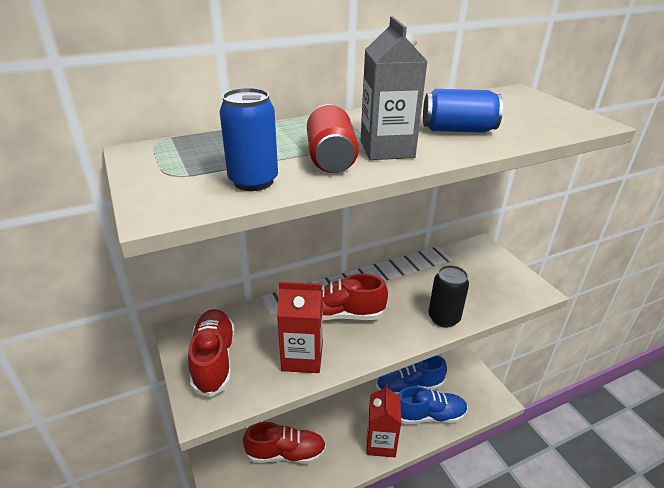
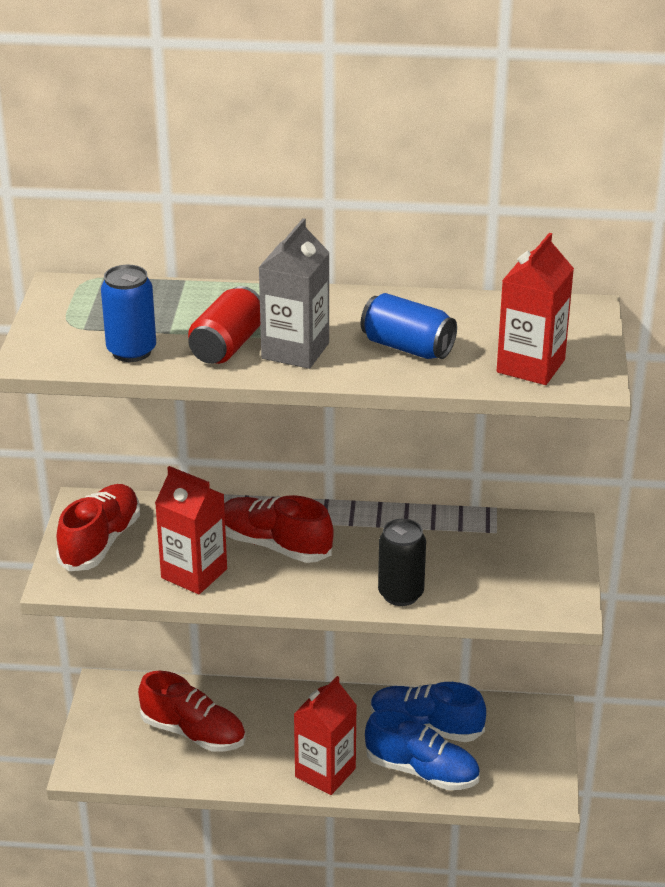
camera: 30 degrees right, 0 degrees up
none -> red carton [497,233,574,385]

